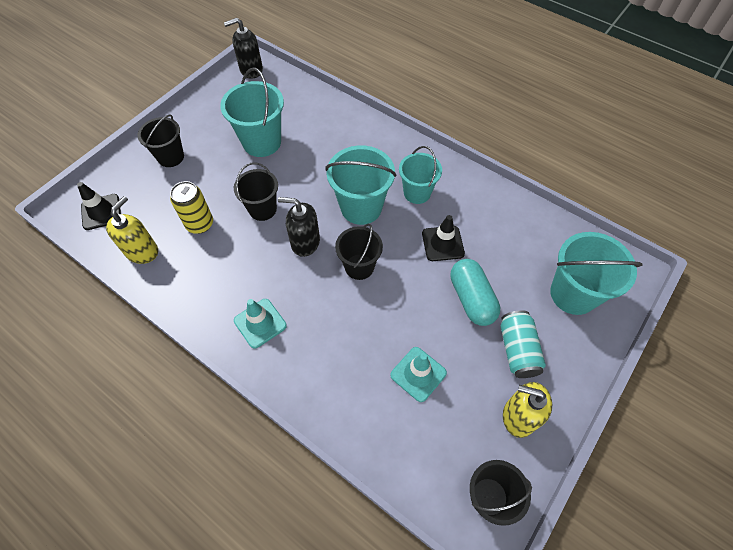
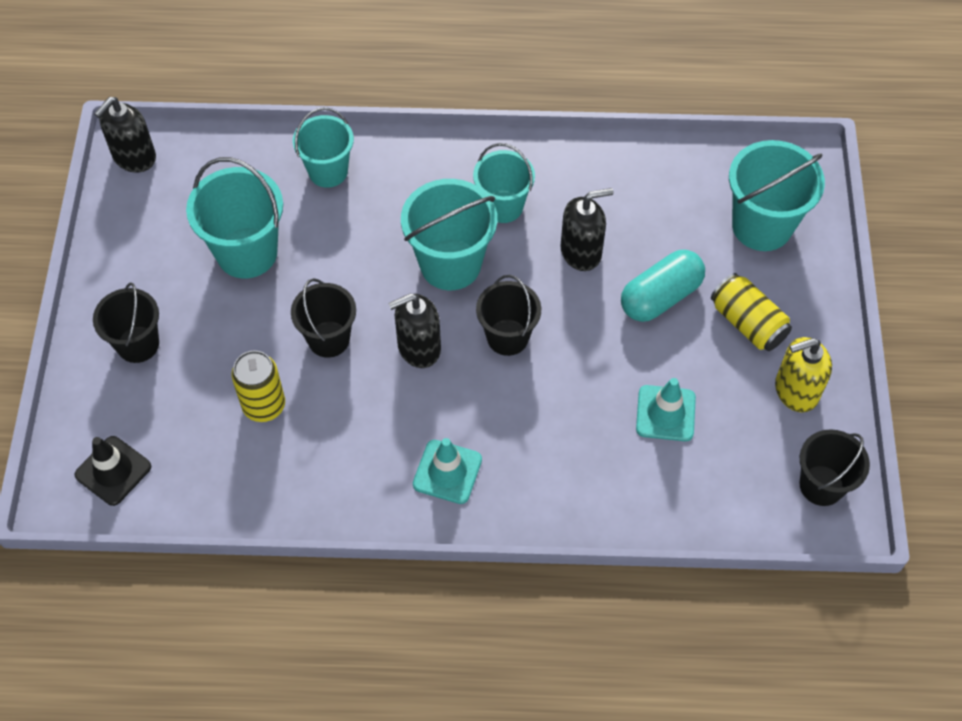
camera: 35 degrees left, 0 degrees up
yellow soap dispenser [106,196,158,264] -> none
black traffic cone [422,215,465,261] -> black soap dispenser [560,188,613,271]
turquoise capsule [450,259,500,326] -> turquoise capsule turned 75 degrees counterclockwise [621,250,705,322]
turquoise can [501,310,546,378] -> yellow can [711,273,792,351]
none -> turquoise bucket [293,107,354,188]

